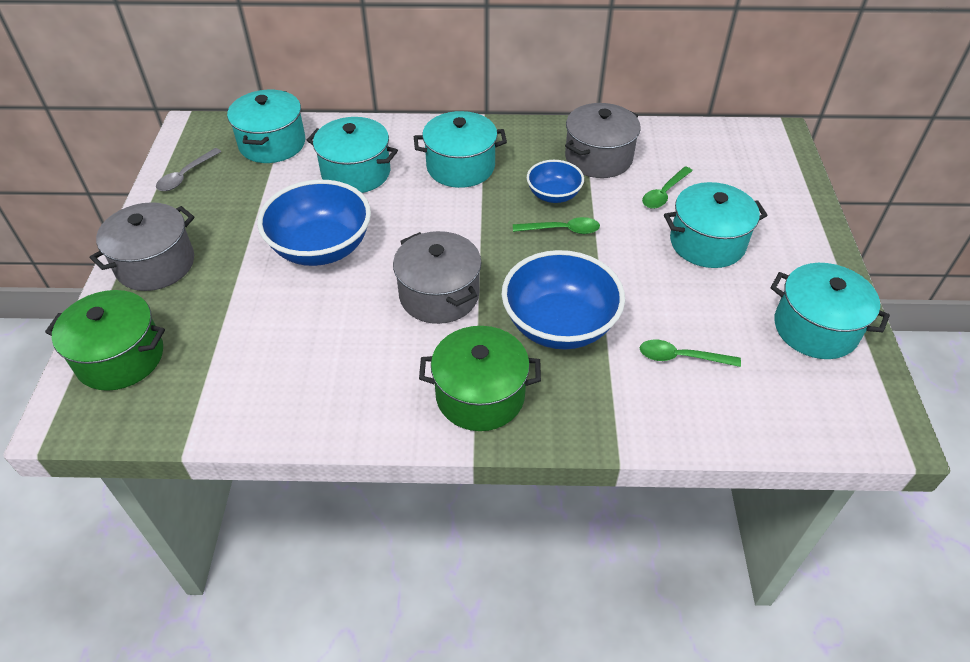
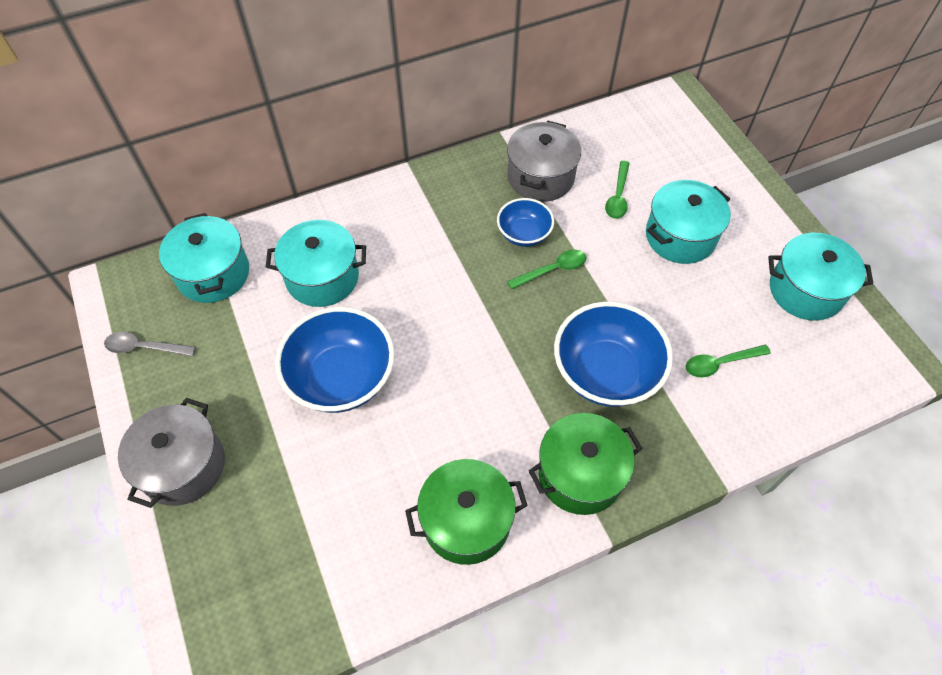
camera: 25 degrees left, 10 degrees up
green pot [45,290,165,391] -> green pot moved to [405,459,528,565]
grey spoon [156,148,222,191] -> grey spoon turned 90 degrees clockwise [104,332,196,356]
grey pot [393,231,482,324] -> none
turquoise pot [414,111,507,188] -> none

